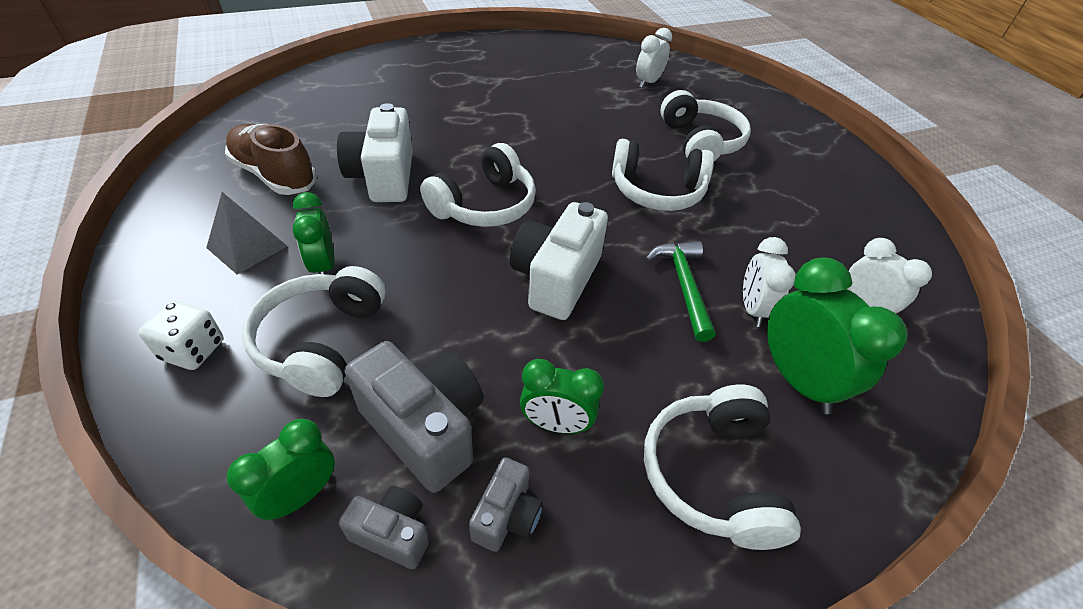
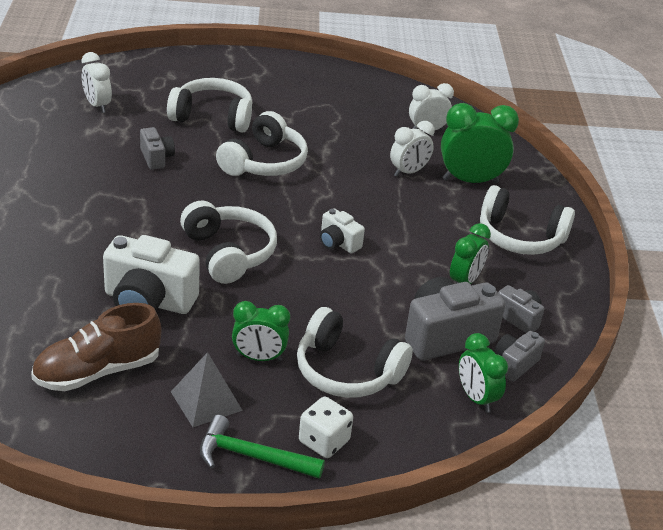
camera: 70 degrees left, 10 degrees down
white camera [510,202,608,320] -> white camera [320,208,365,253], size x0.53
green hammer [645,241,715,342] -> green hammer moved to [200,415,325,479]
white clock [743,237,796,327] -> white clock turned 60 degrees counterclockwise [390,121,435,177]
none -> grey camera [140,127,175,170]

